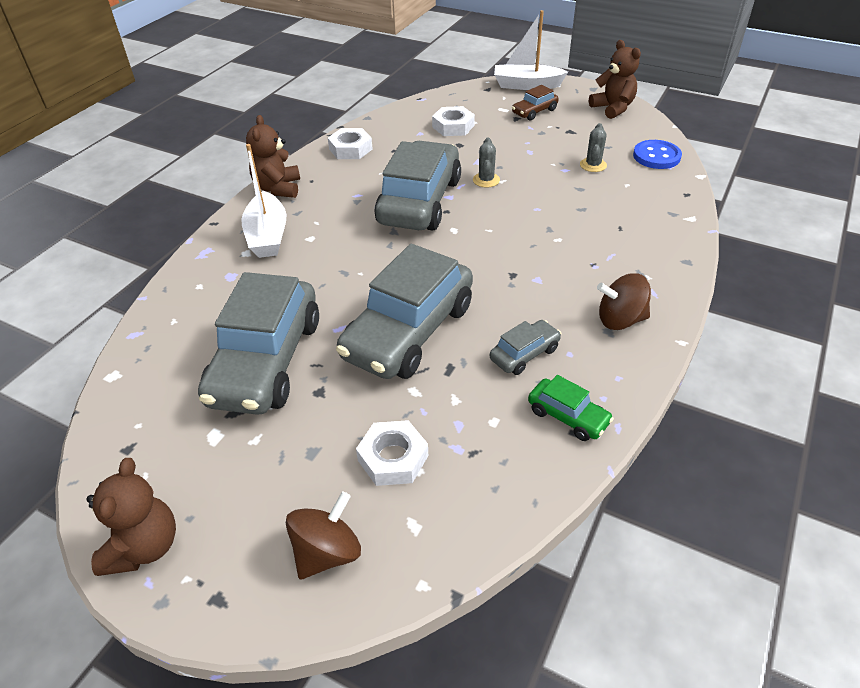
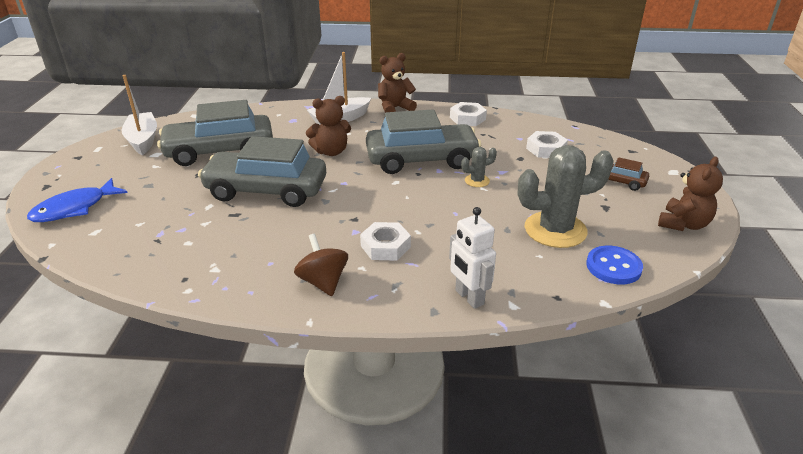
camera: 65 degrees right, 10 degrees down
brown teddy bear [87,458,176,576] -> brown teddy bear moved to [306,96,351,156]
brown spinning top [286,491,361,579] -> blue fish [27,178,128,222]
white nut [356,420,428,486] -> white nut moved to [360,222,411,261]
grey car [490,320,561,375] -> none
white boat [494,10,568,90] -> white boat moved to [121,75,157,155]
green car [528,375,614,441] -> none
grey cactus [580,123,607,172] -> grey cactus [518,145,614,248], size x2.19
none -> white robot [449,207,496,309]

